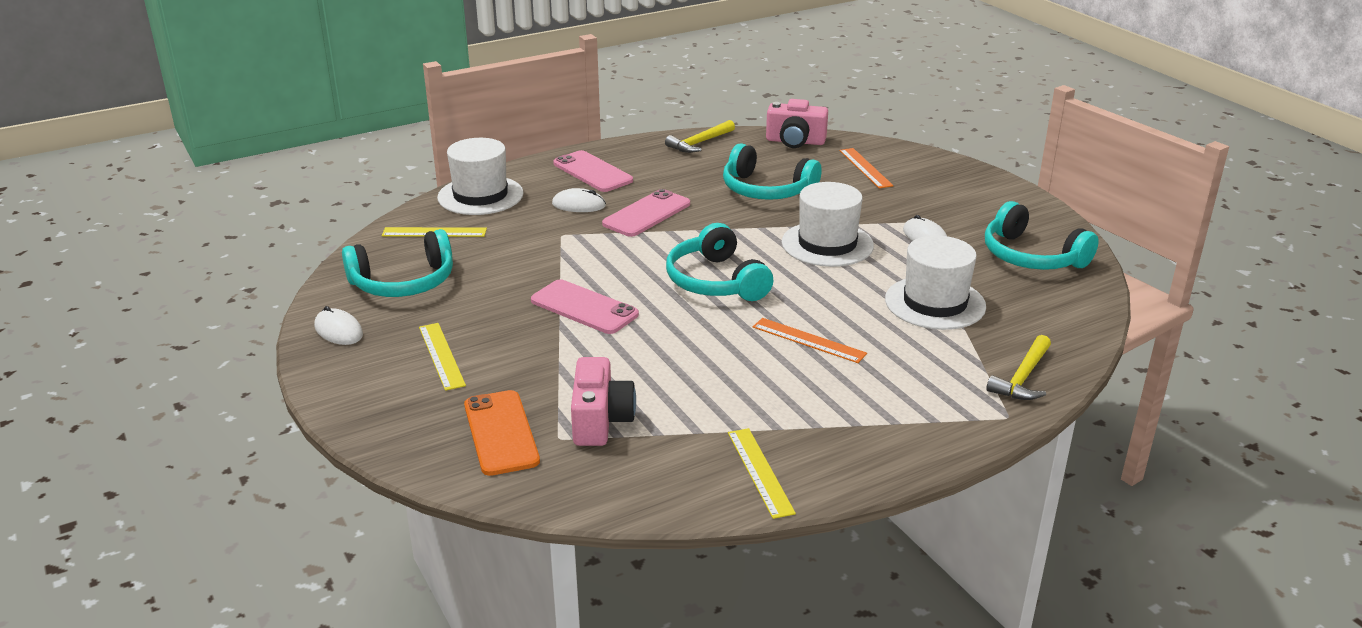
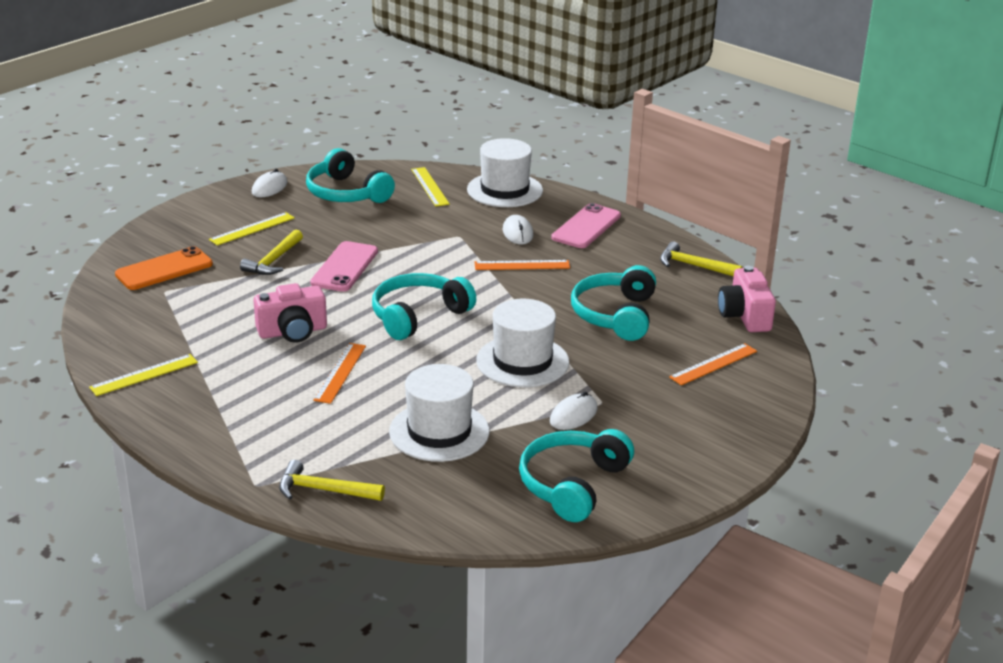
camera: 70 degrees right, 0 degrees up
pink camera [571,357,636,446] -> pink camera moved to [253,283,327,343]
pink phone [602,189,690,237] -> orange ruler [475,260,570,270]
none -> yellow hammer [240,229,303,275]

